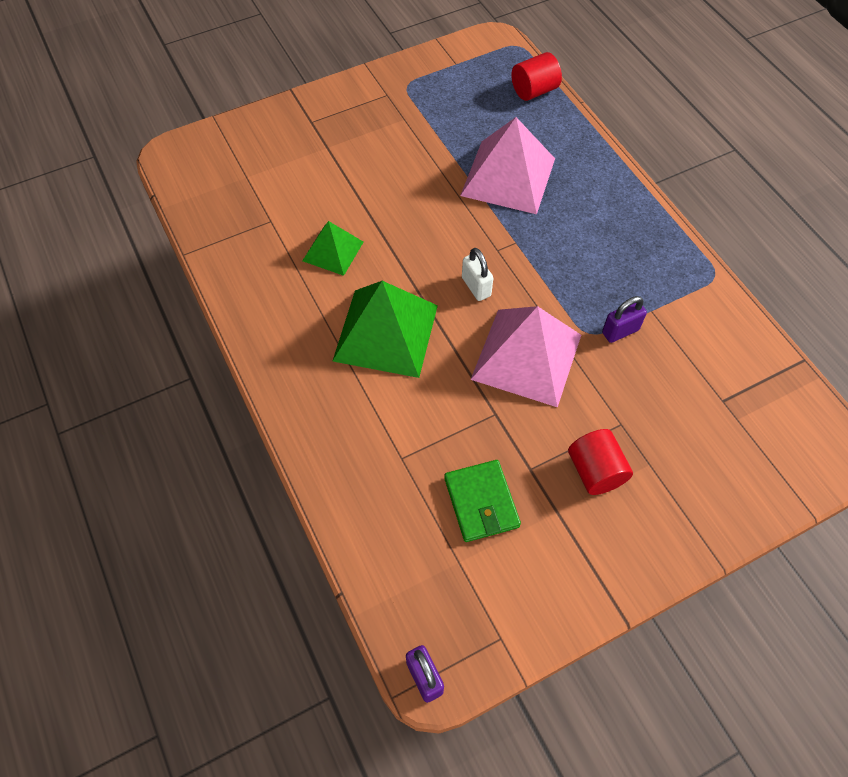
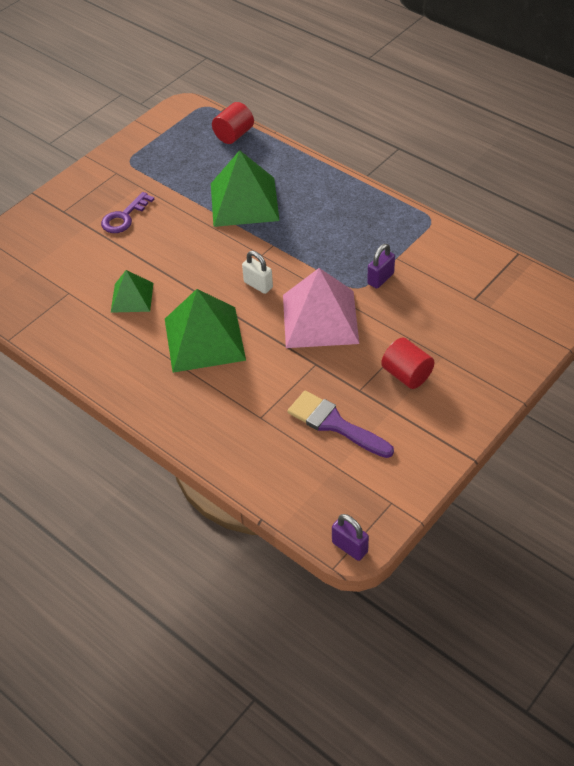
camera: 20 degrees left, 10 degrees down
green wallet [444,460,521,542] -> purple brush [288,391,394,458]
pink pyramid [460,117,555,214] -> green pyramid [211,150,280,227]
none -> purple key [101,192,154,233]

